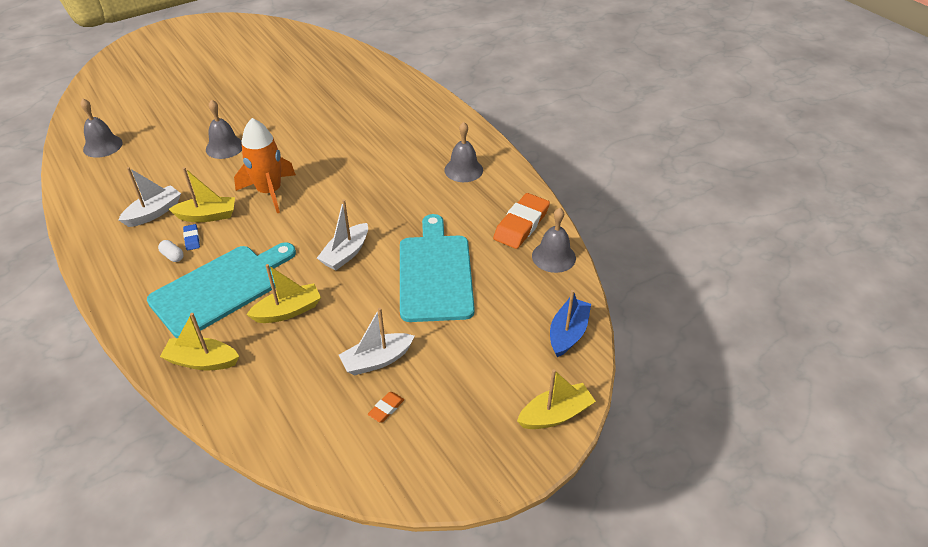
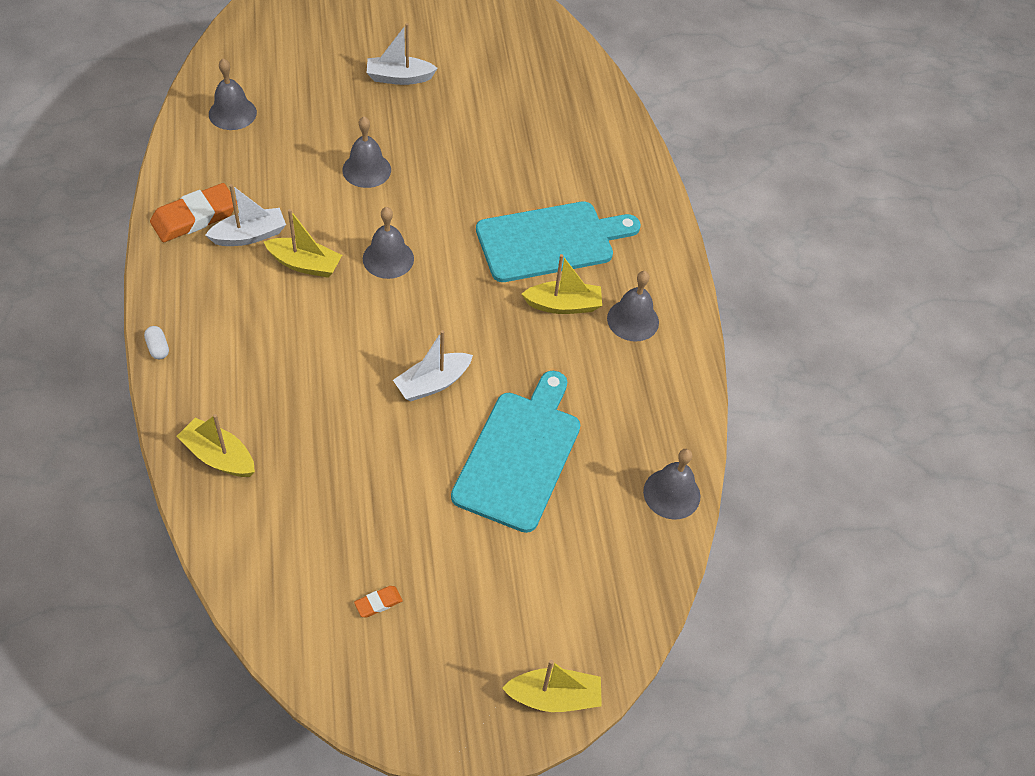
camera: 20 degrees right, 10 degrees up
turquoise cutting board [147,242,296,338] -> turquoise cutting board moved to [476,202,641,282]
white capsule [158,240,184,262] -> white capsule moved to [144,326,169,359]
blue eraser [183,224,200,251] -> none
orange rocket [234,118,296,213] -> grey bell [363,207,414,279]
yellow boat [246,264,321,323] -> yellow boat moved to [522,254,602,314]
white boat [339,308,415,376] -> white boat moved to [367,23,438,85]
orange eraser [493,193,550,249] -> orange eraser moved to [150,183,237,242]
blue boat [550,290,591,357] -> none

